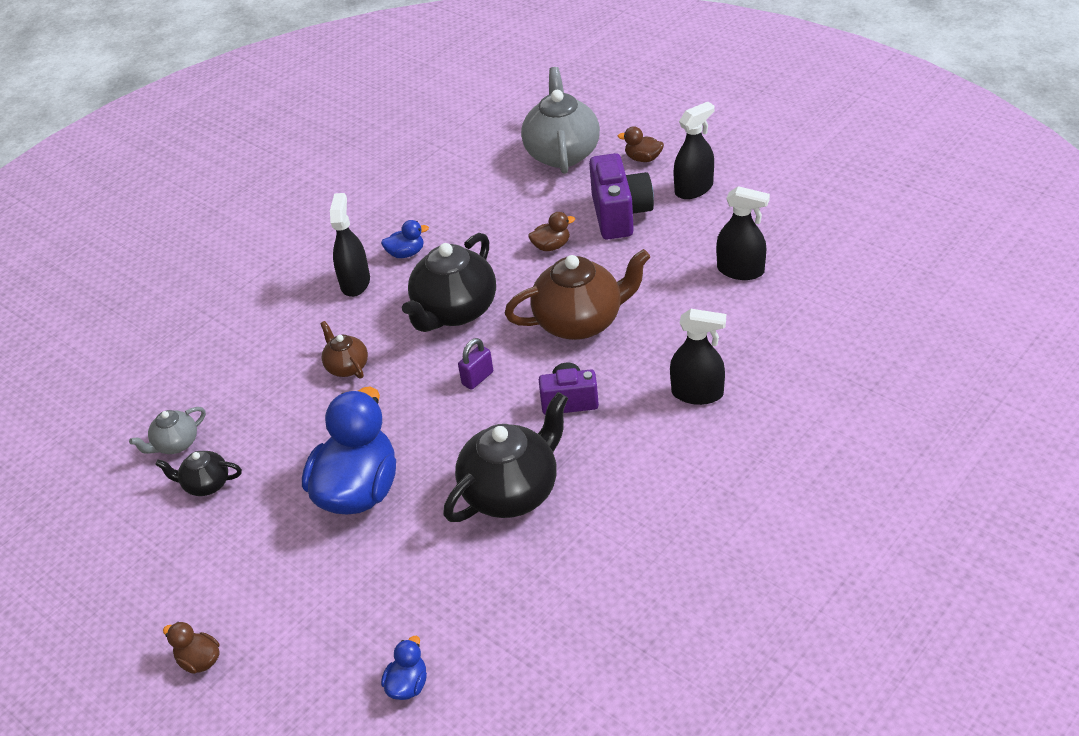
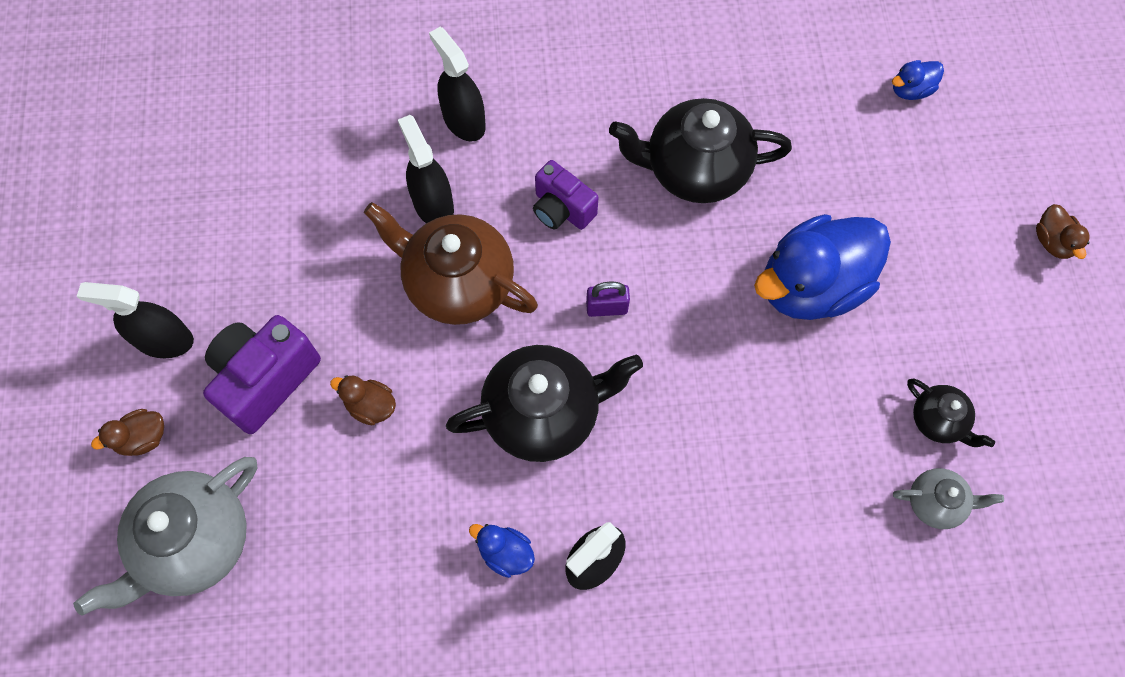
camera: 140 degrees left, 25 degrees up
brown teapot [320,321,368,379] -> none
brown duck [618,126,664,162] -> brown duck turned 90 degrees clockwise [91,409,164,456]
black spray bottle [716,186,770,280] -> black spray bottle moved to [398,115,454,223]

